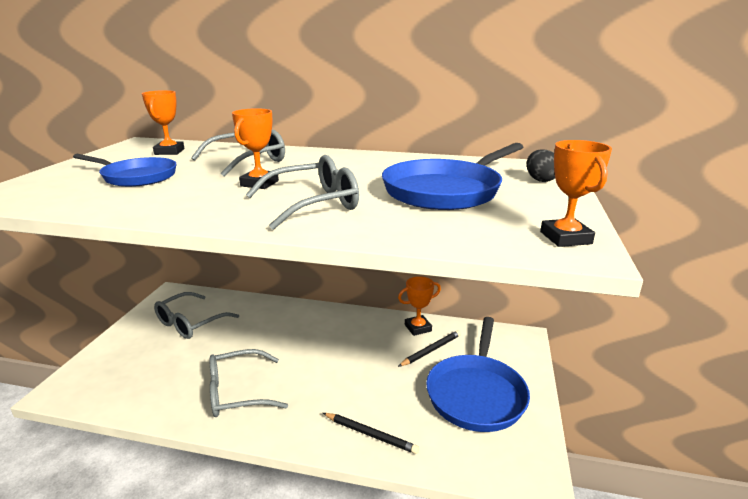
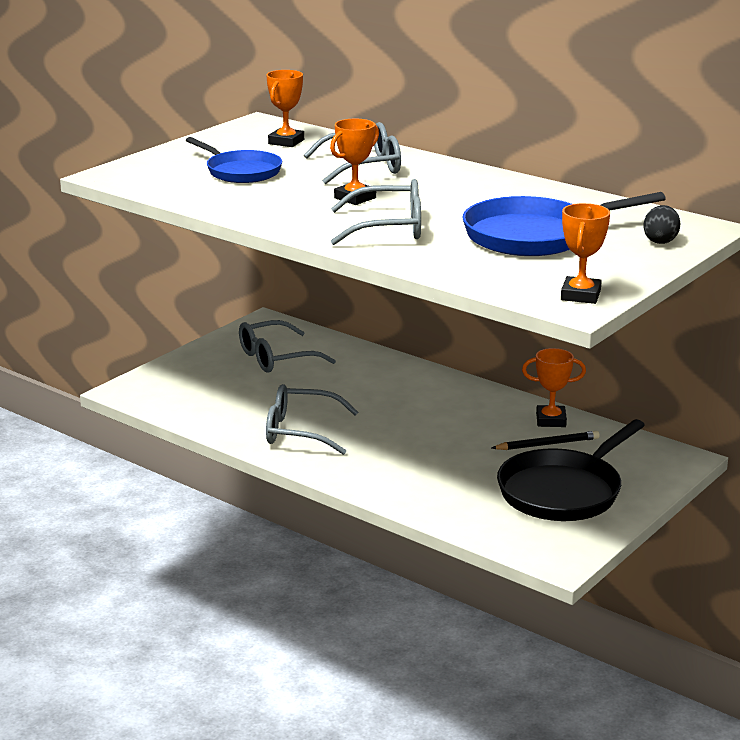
camera: 25 degrees right, 0 degrees up
black pencil [323,413,419,454] -> none
blue pan [426,317,530,432] -> black pan [497,419,645,521]

